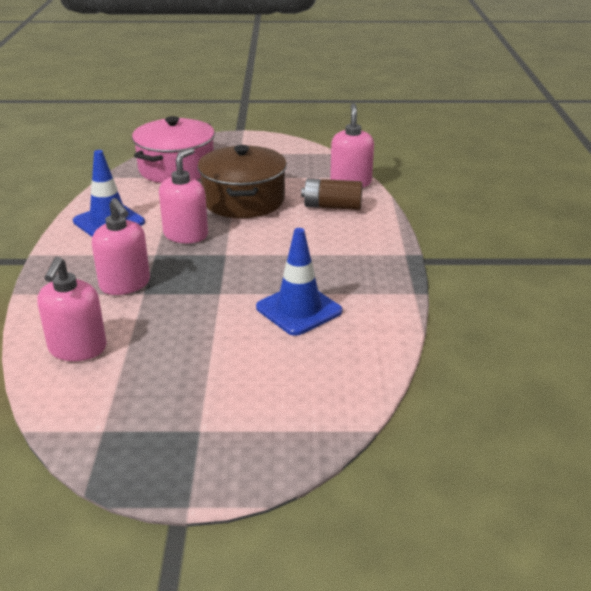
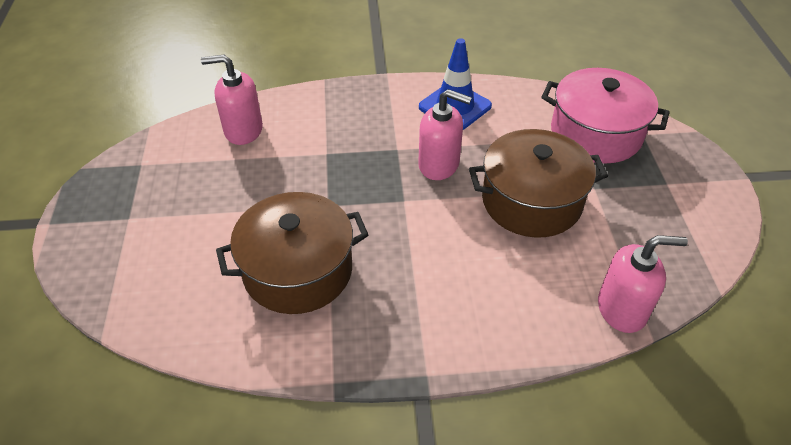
camera: 85 degrees right, 15 degrees up
pink soap dispenser [92,198,150,295] -> none
blue traffic cone [256,228,342,336] -> brown pot [216,192,368,314]
brown battery [301,178,362,210] -> none

